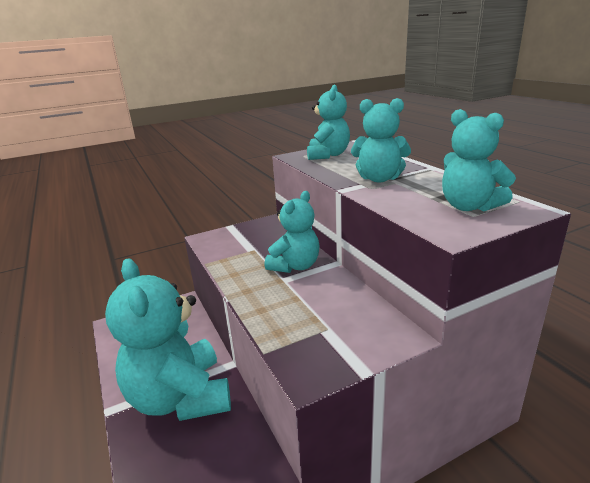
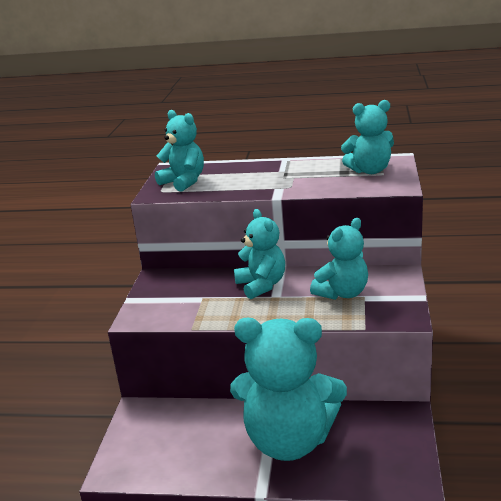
camera: 55 degrees left, 0 degrees up
turquoise teddy bear [351,98,411,182] -> turquoise teddy bear moved to [310,218,368,300]

